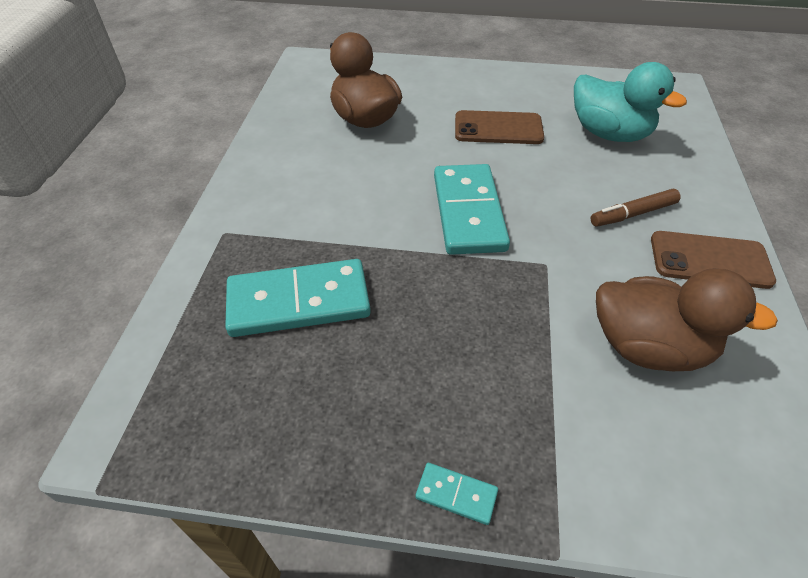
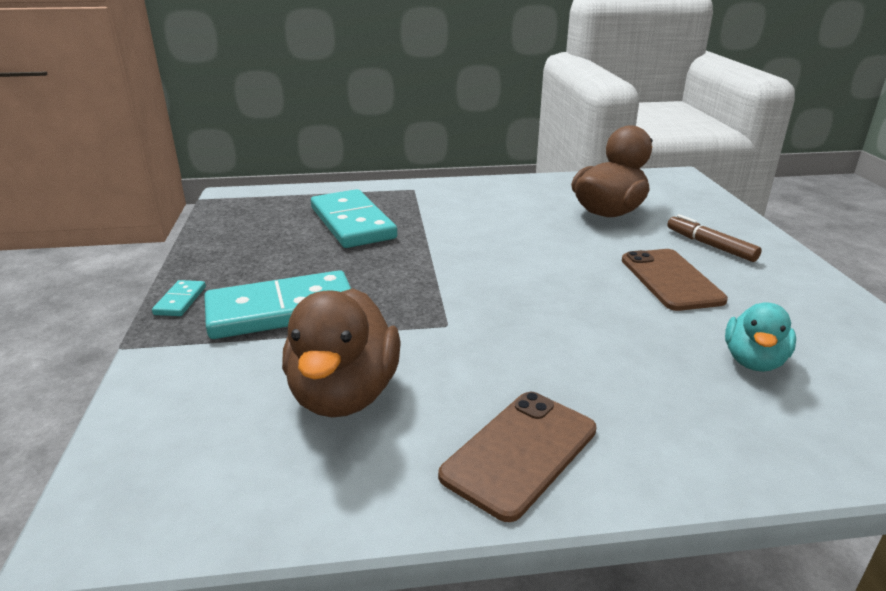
camera: 75 degrees right, 20 degrees down
turquoise domino [434,164,510,255] -> turquoise domino moved to [204,270,351,339]
turquoise duck [574,62,687,142] -> turquoise duck [725,302,796,372], size x0.61
brown marker [591,189,681,227] -> brown marker moved to [667,214,762,262]
brown phone [651,231,776,289] -> brown phone turned 45 degrees clockwise [438,392,597,522]

